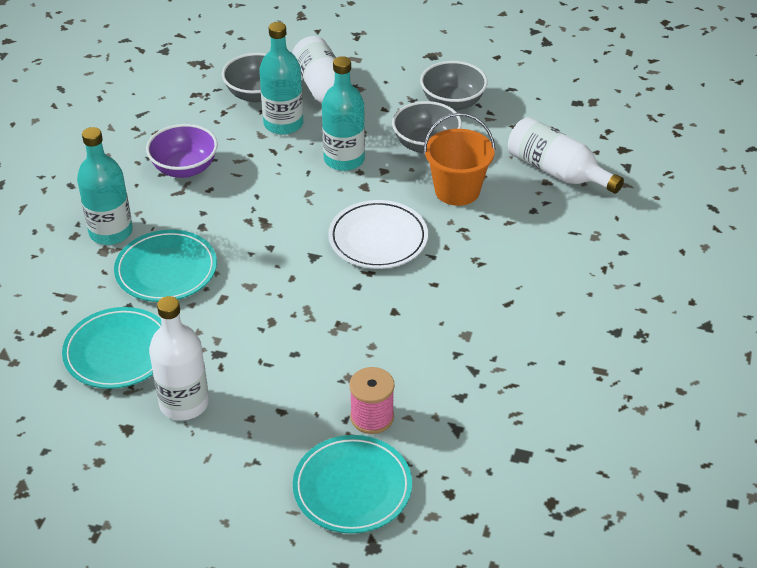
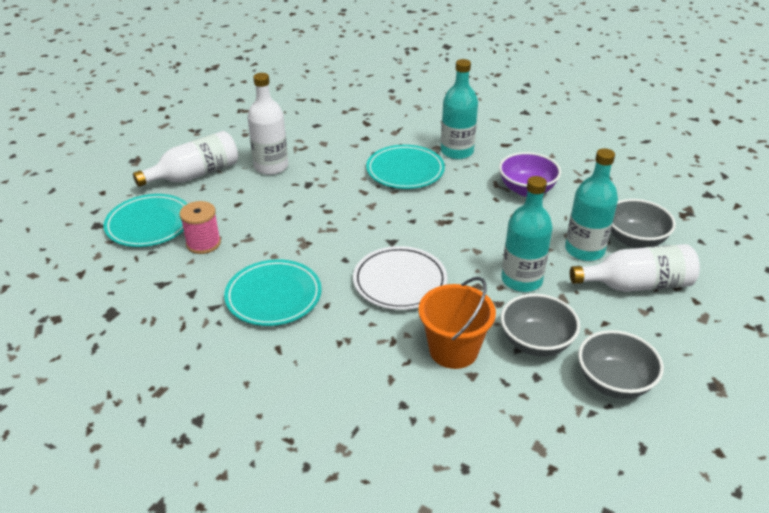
camera: 105 degrees right, 5 degrees down
turquoise plate [62,307,162,389] -> turquoise plate moved to [224,259,322,326]
white bottle [508,117,624,194] -> white bottle moved to [133,131,238,187]

